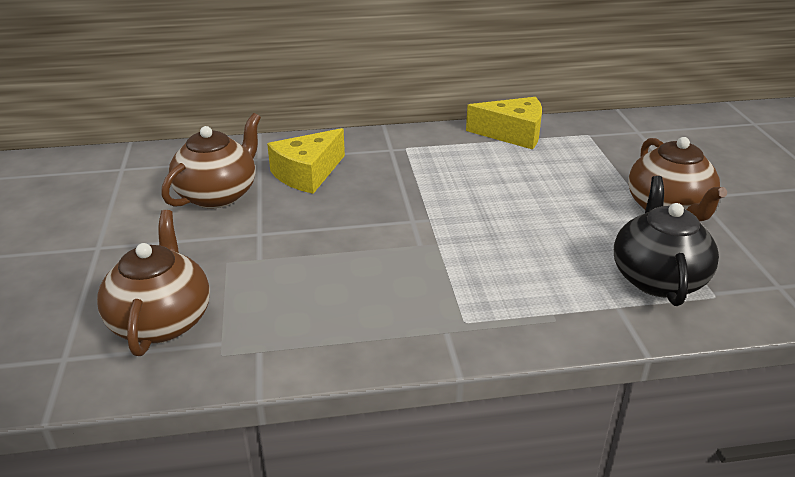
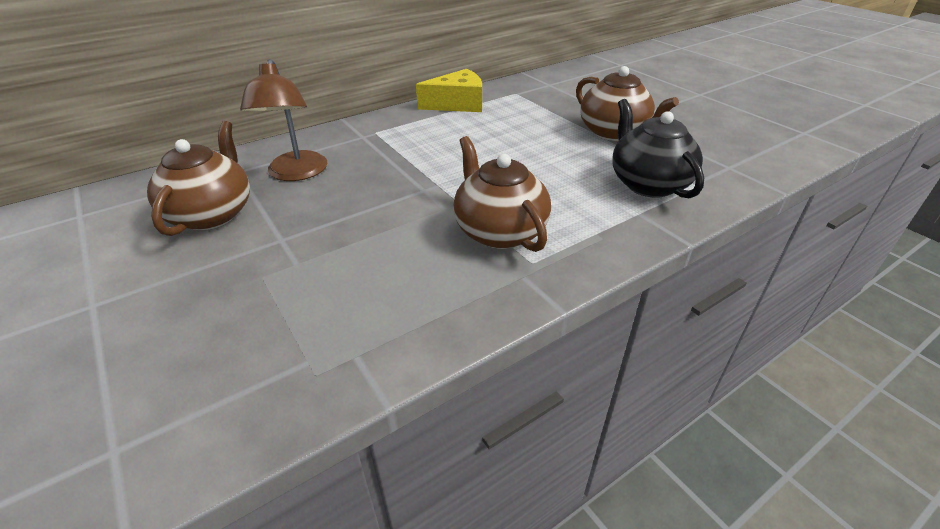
camera: 25 degrees left, 5 degrees up
brown teapot [97,210,210,356] -> brown teapot moved to [453,136,551,252]
yellow cheese [267,128,345,194] -> brown lamp [240,59,327,181]

